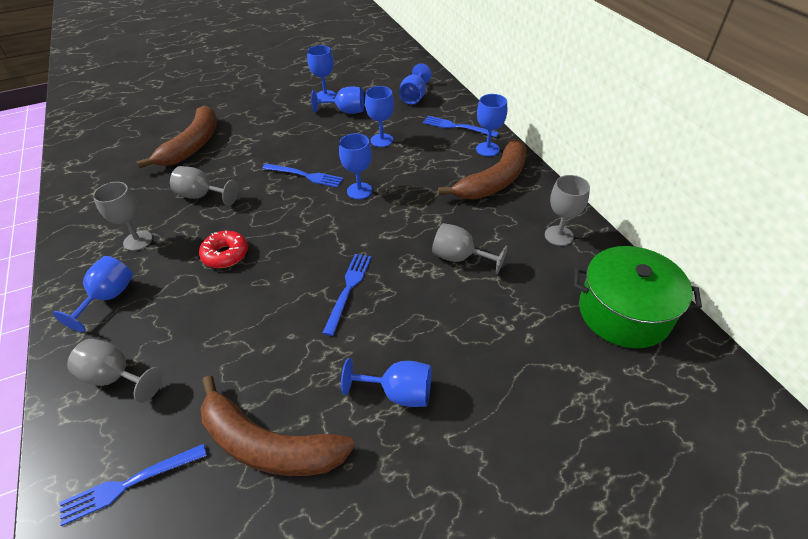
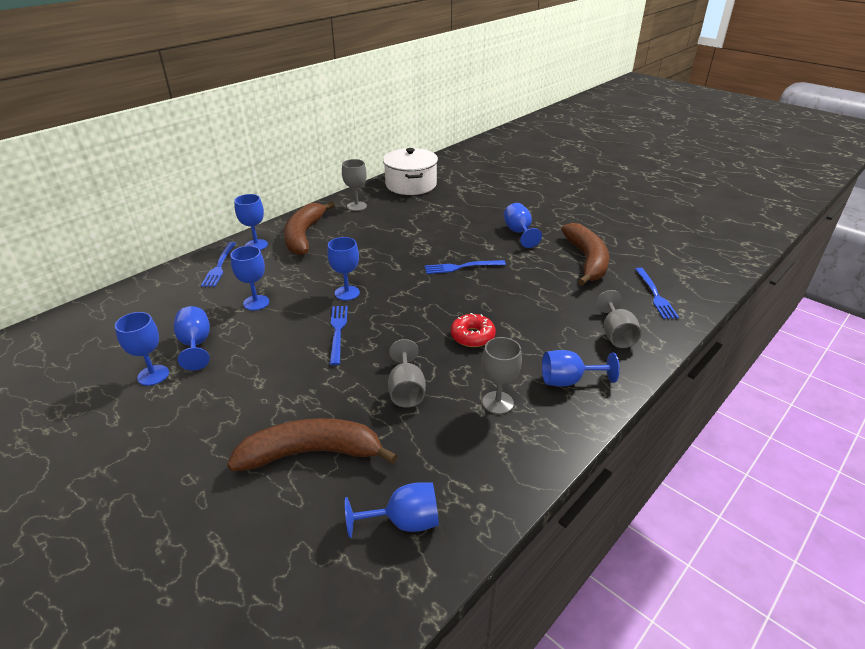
camera: 115 degrees left, 10 degrees down
blue fork [59,444,207,526] -> blue fork turned 45 degrees clockwise [635,268,679,319]
blue goblet [399,63,432,104] -> blue goblet moved to [345,482,439,538]
grey goblet [432,223,508,275] -> none
brown banana [438,139,527,199] -> brown banana turned 105 degrees counterclockwise [284,201,335,255]
green pot [574,246,702,348] -> white pot [383,148,438,195]

